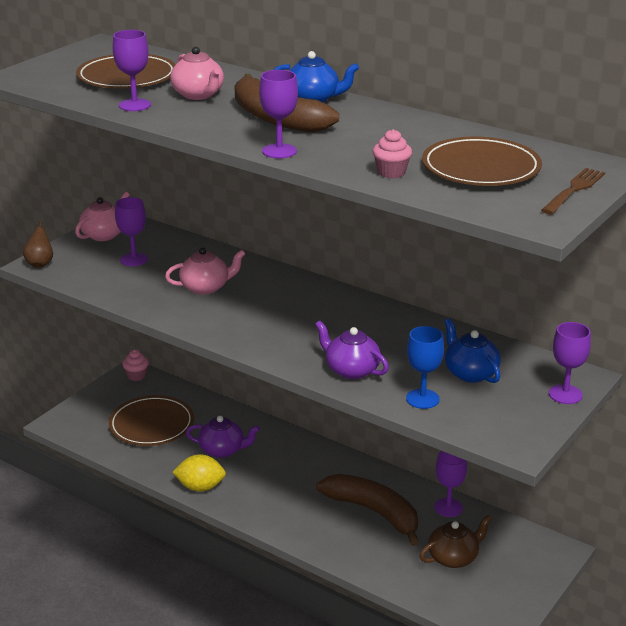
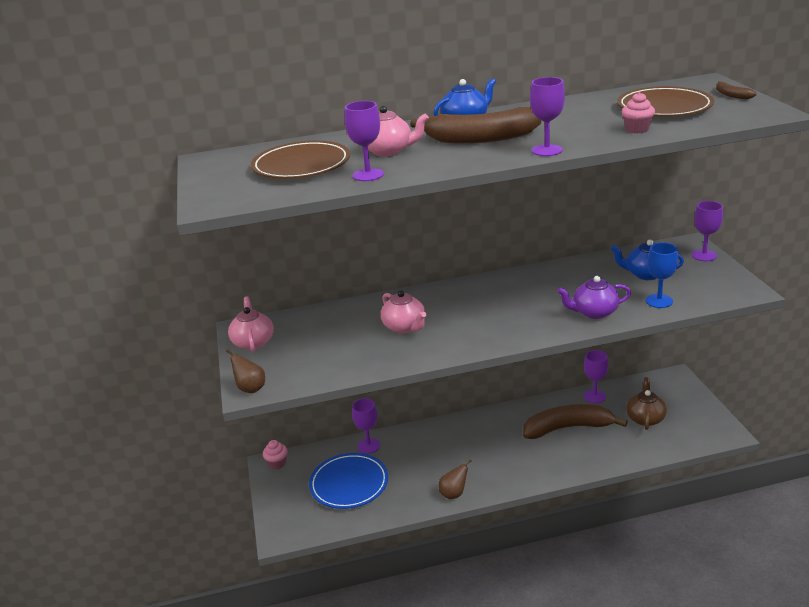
camera: 45 degrees left, 0 degrees up
brown plate [109,395,194,446] -> blue plate [309,453,388,509]
purple goblet [115,197,148,266] -> purple goblet moved to [352,398,380,454]
pink teapot [165,248,245,295] -> pink teapot turned 120 degrees clockwise [381,291,426,333]
yellow lemon [172,454,226,492] -> brown pear [438,459,472,499]
purple teapot [186,416,260,458] -> none
brown fork [541,168,605,214] -> brown banana [716,81,757,99]

